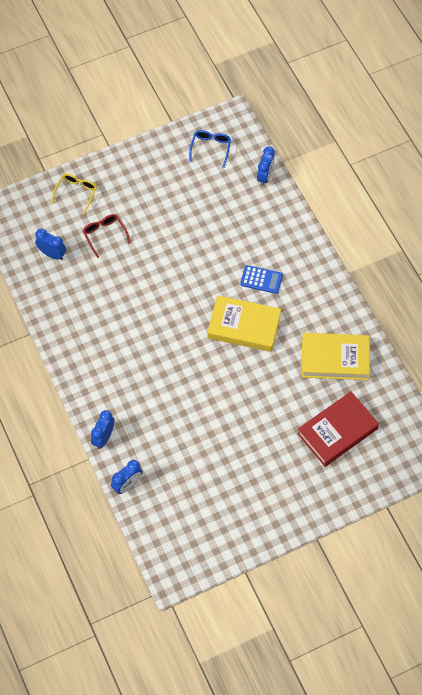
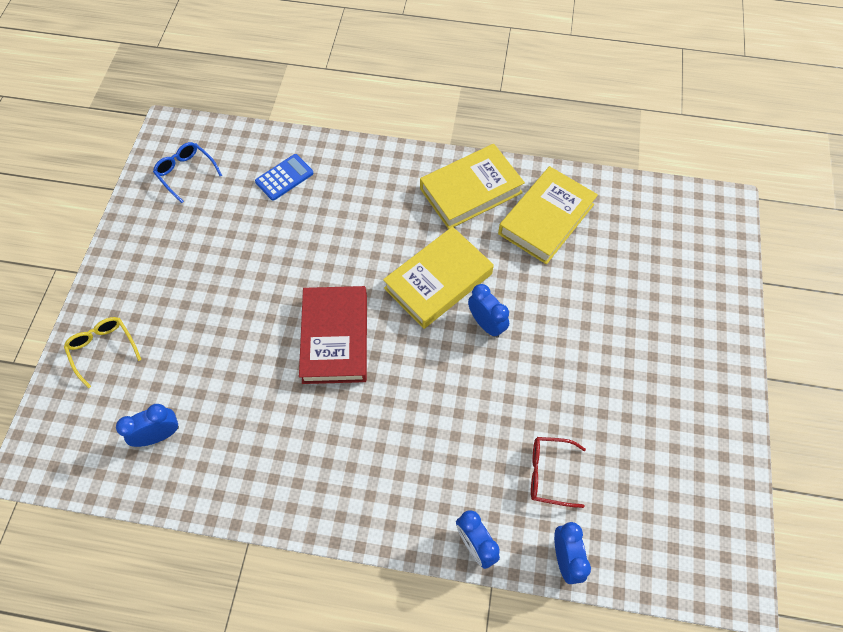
camera: 55 degrees left, 0 degrees up
red glasses [83,214,130,258] -> red glasses moved to [531,437,586,508]
blue calculator [240,265,283,294] -> blue calculator moved to [255,154,314,201]
blue clock [257,146,275,186] -> blue clock moved to [468,284,509,338]
red book [297,391,379,467] -> red book moved to [299,286,367,384]
none -> yellow book [420,144,525,229]

